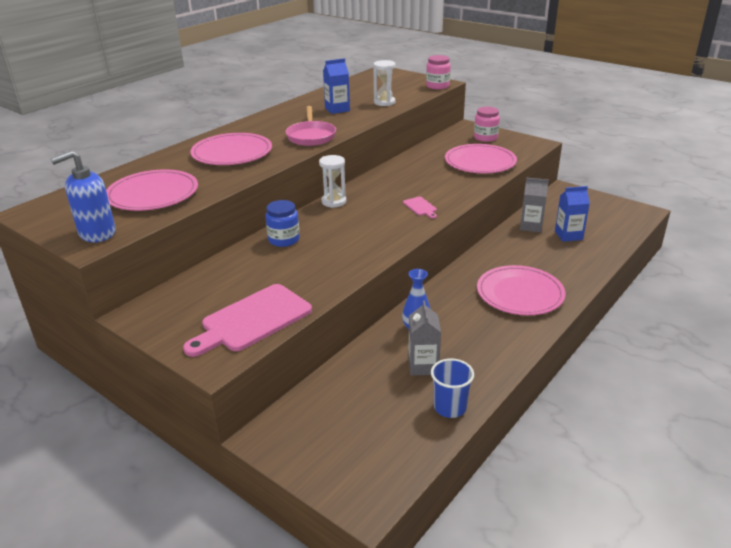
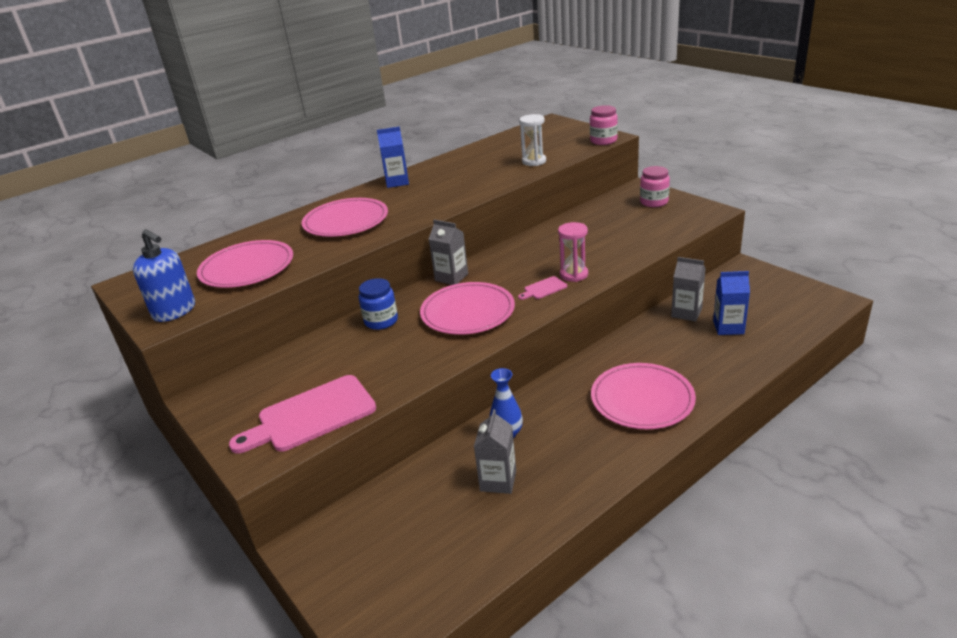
camera: 15 degrees right, 0 degrees up
blue soap dispenser [51,151,116,242] -> blue soap dispenser turned 120 degrees counterclockwise [133,229,195,322]
pink pan [286,106,336,146] -> none
white hourglass [319,155,346,208] -> grey carton [429,220,468,285]
blue carton [323,58,350,114] -> blue carton moved to [377,127,409,188]
pink cutting board [403,197,437,219] -> pink cutting board turned 75 degrees clockwise [518,276,567,300]
blue cup [431,358,474,418] -> none
pink plate [445,144,517,173] -> pink plate moved to [420,282,515,335]
none -> pink hourglass [558,222,588,282]

